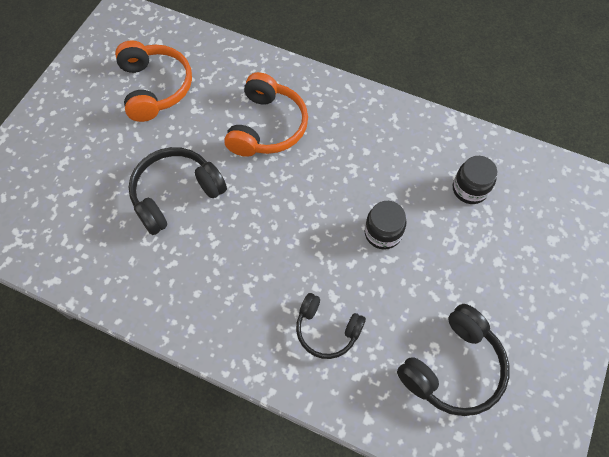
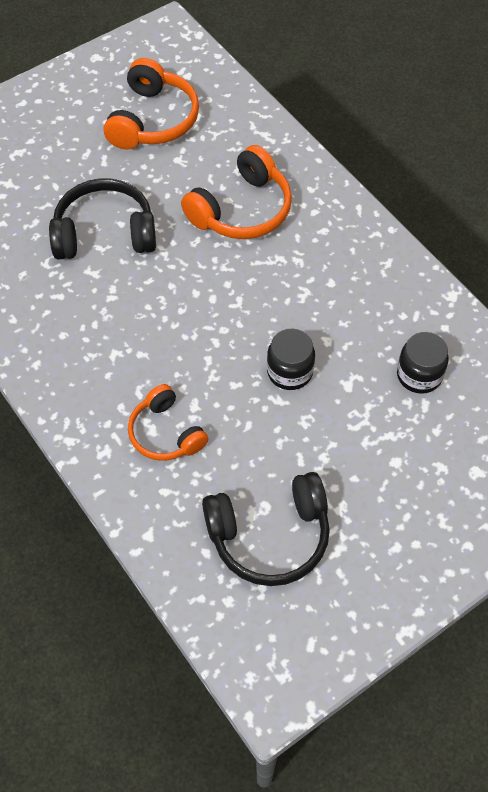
camera: 30 degrees right, 5 degrees down
black headphones [296,293,366,359] -> orange headphones [128,384,208,461]

